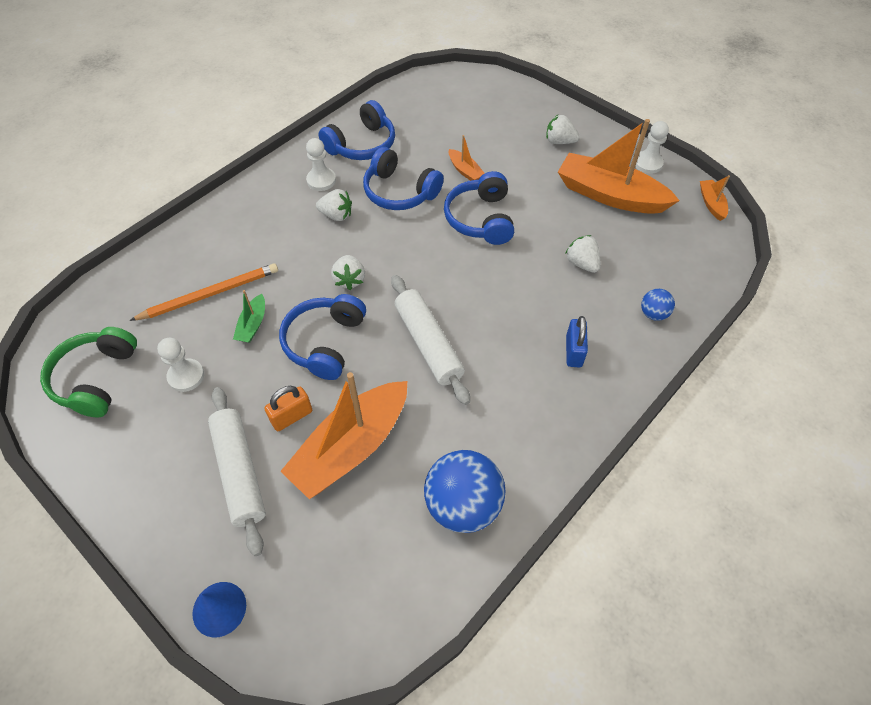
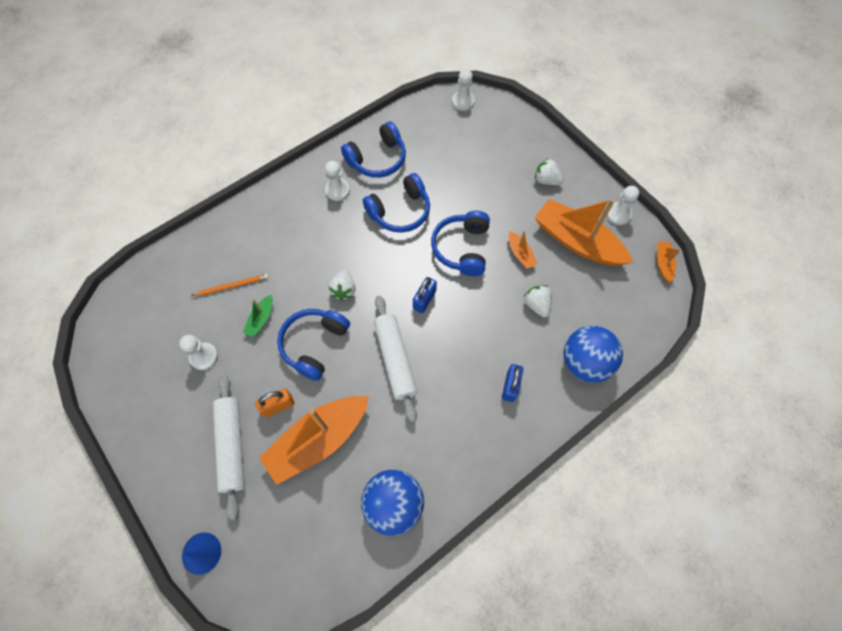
camera: 10 degrees right, 10 degrees up
green headphones [40,327,137,418] -> none
orange pencil [129,263,278,321] -> orange pencil [191,274,269,296], size x0.64
white strawberry [316,189,352,221] -> none
blue headphones [363,147,444,210] -> blue headphones turned 75 degrees counterclockwise [363,173,430,233]
orange boat [449,135,485,181] -> orange boat moved to [508,231,538,269]
blue ball [641,289,675,321] -> blue ball [564,326,623,383], size x2.08
none -> blue padlock [413,277,437,313]
none -> white pawn [452,69,475,111]

